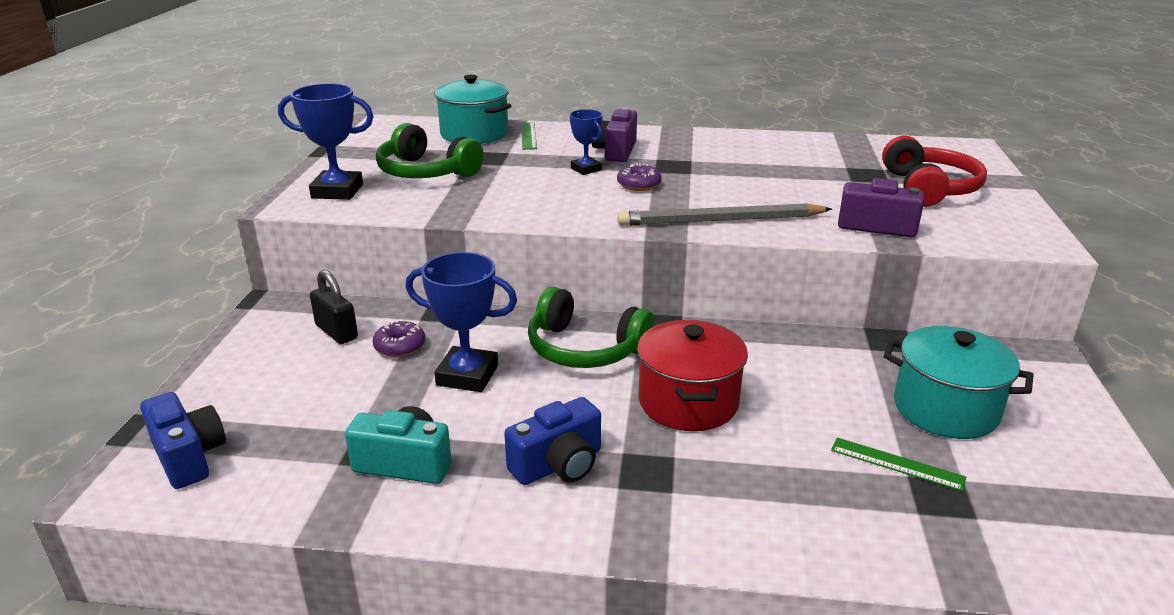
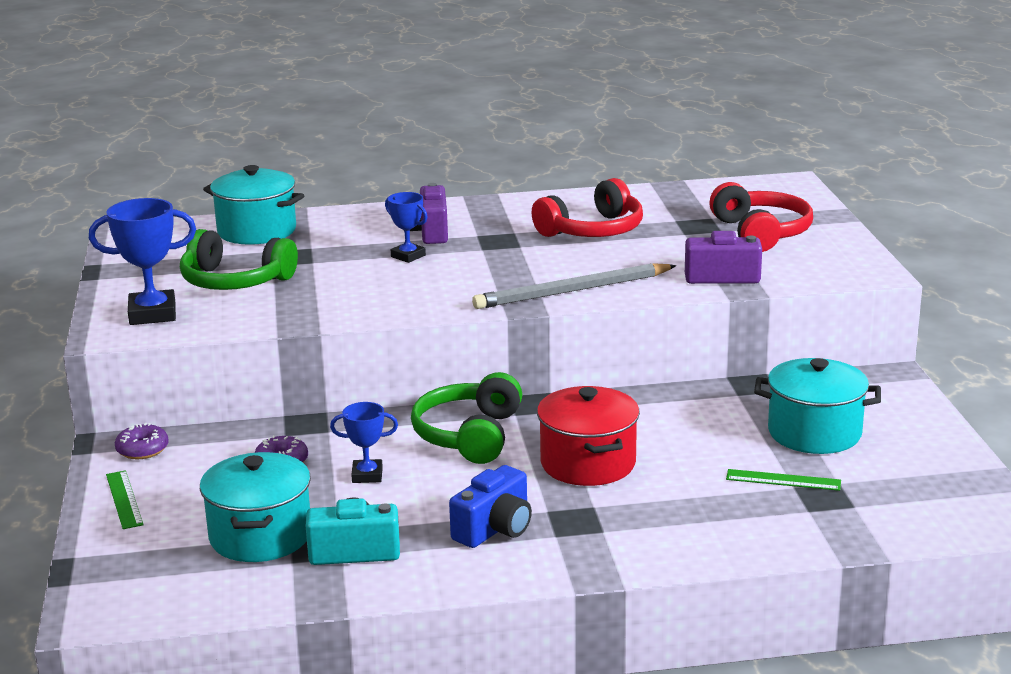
camera: 15 degrees left, 5 degrees down
blue camera [140,392,226,489] -> none
black padlock [310,270,358,344] -> none
blue trophy [405,252,517,392] -> blue trophy [330,402,398,483], size x0.60
green ruler [521,122,537,150] -> green ruler moved to [106,470,144,529]
green headphones [528,287,654,368] -> green headphones turned 90 degrees clockwise [411,372,522,464]
purple donut [617,164,662,191] -> purple donut moved to [115,423,169,459]
none -> turquoise pot [200,452,311,562]
none -> red headphones [532,178,643,237]

